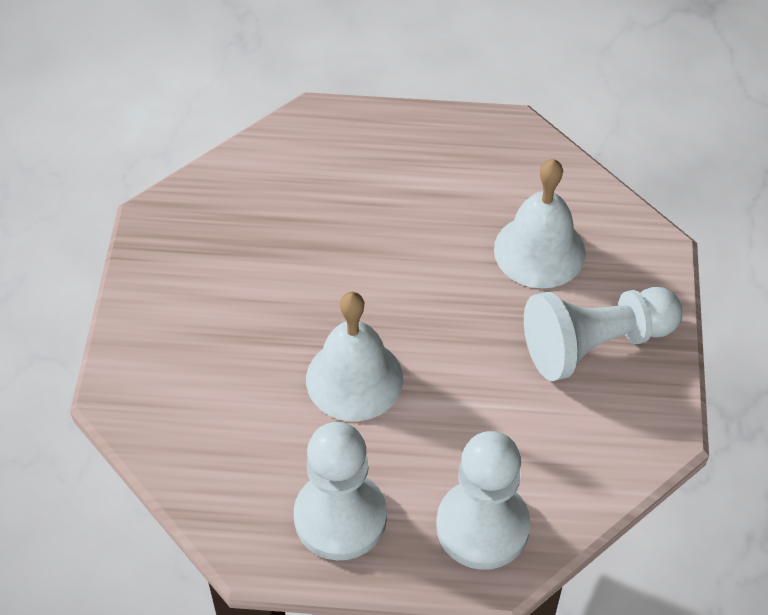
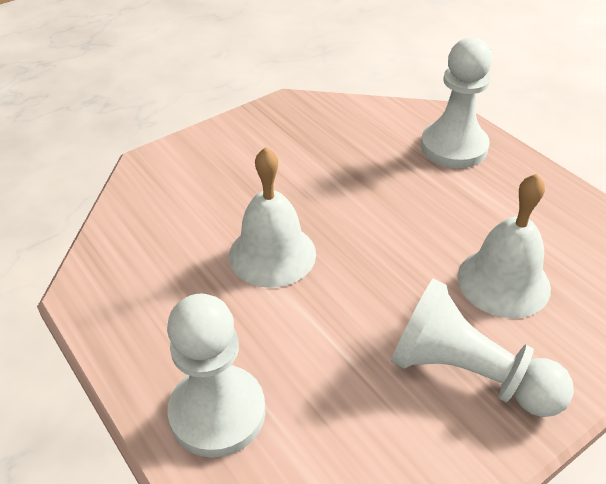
camera: 50 degrees right, 10 degrees down
white pawn [294,422,387,560] -> white pawn moved to [421,37,493,168]

